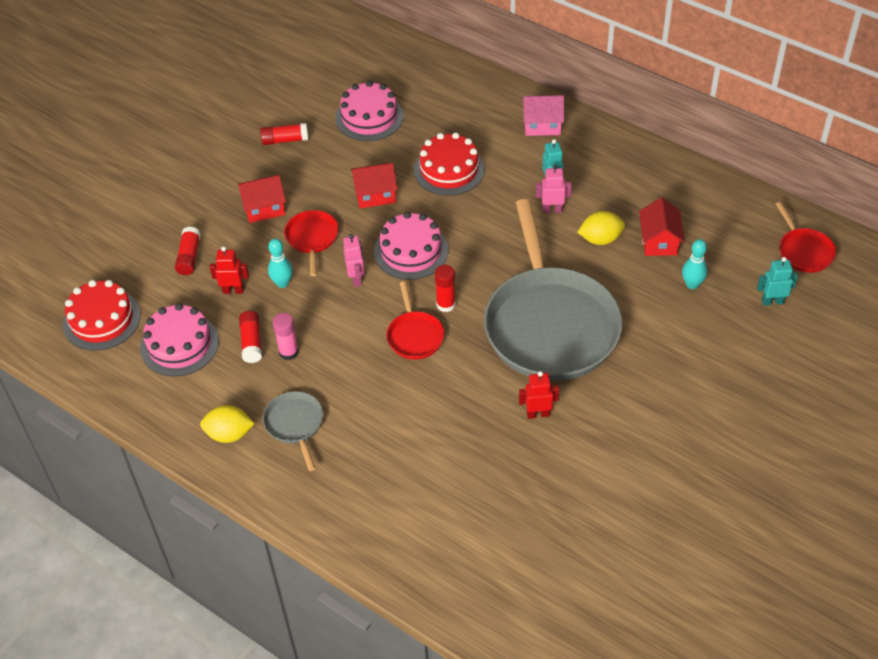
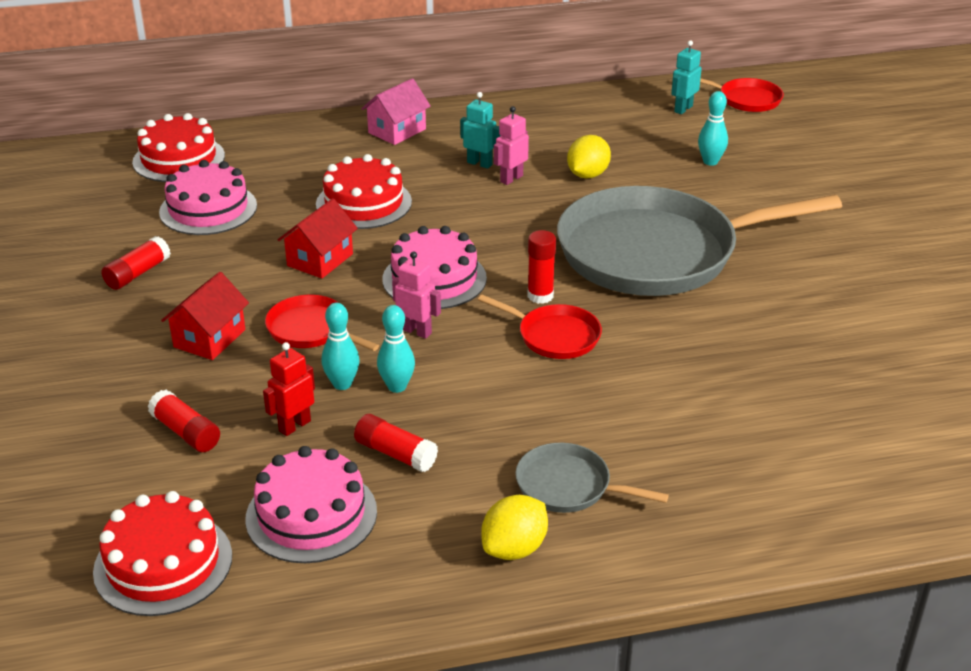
camera: 50 degrees left, 15 degrees down
pink glue stick [272,313,299,360] -> none
grey pan [484,199,622,381] -> grey pan turned 135 degrees clockwise [557,186,842,296]
red robot [519,371,559,419] -> none
red house [639,198,685,256] -> none
turquoise robot [757,257,798,306] -> turquoise robot moved to [671,40,702,114]
none -> red cake [132,113,225,182]
none -> turquoise bowling pin [377,305,415,393]

